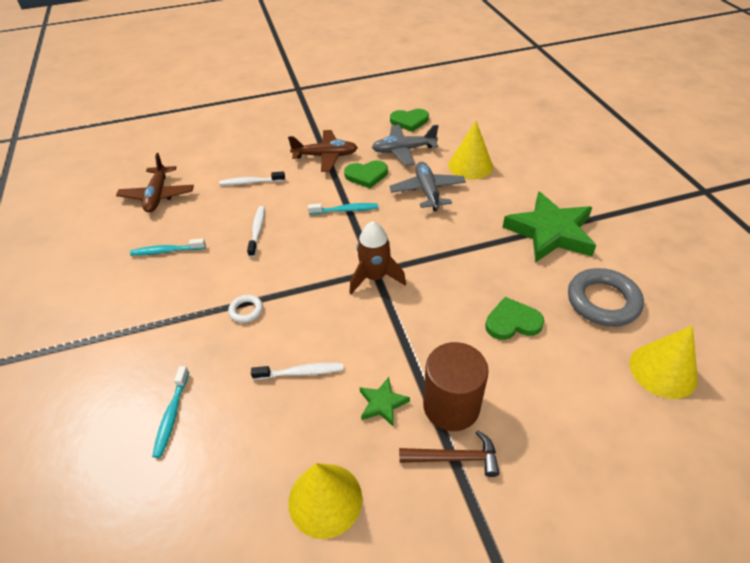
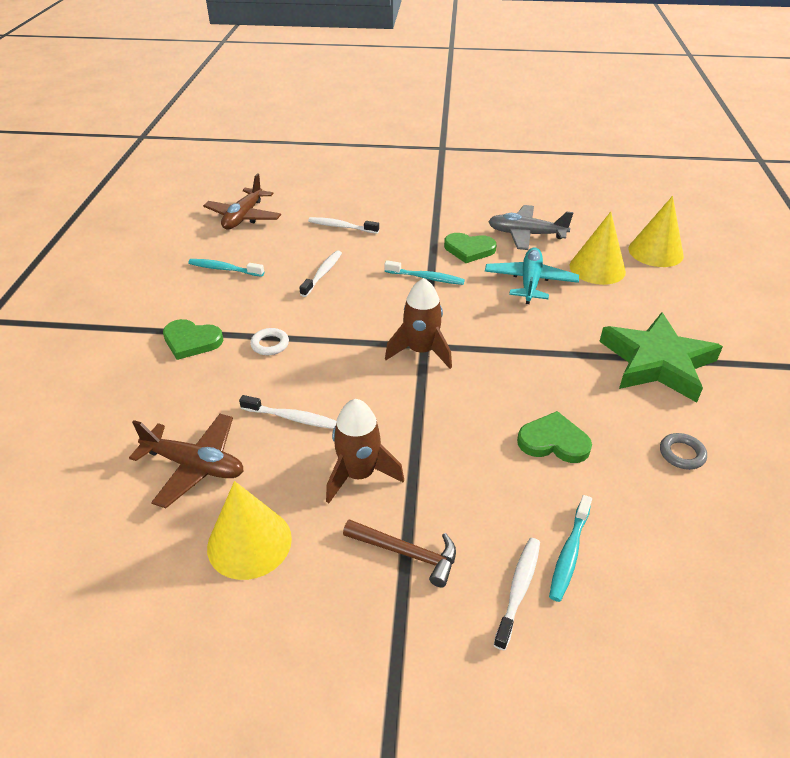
camera: 20 degrees right, 5 degrees down
turquoise toothbrush [152,366,189,458] -> turquoise toothbrush moved to [549,495,592,602]
brown plane [288,130,358,172] -> brown plane moved to [129,414,244,508]
green star [360,377,410,427] -> brown rocket [326,399,404,504]
grey plane [389,162,466,211] -> turquoise plane [485,247,579,304]
green heart [390,109,429,132] -> green heart moved to [163,319,224,360]
brown cylinder [423,342,489,431] -> none
grey ring [568,268,644,327] -> grey ring [660,433,707,470], size x0.49
yellow cone [630,325,698,399] -> yellow cone moved to [629,196,684,267]
none -> white toothbrush [494,538,540,650]

